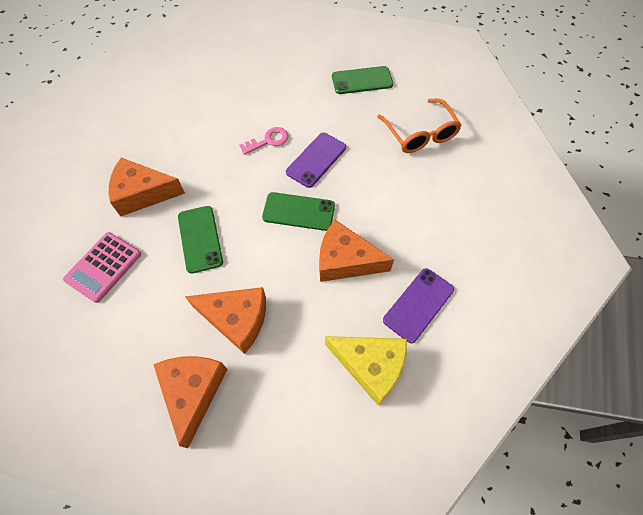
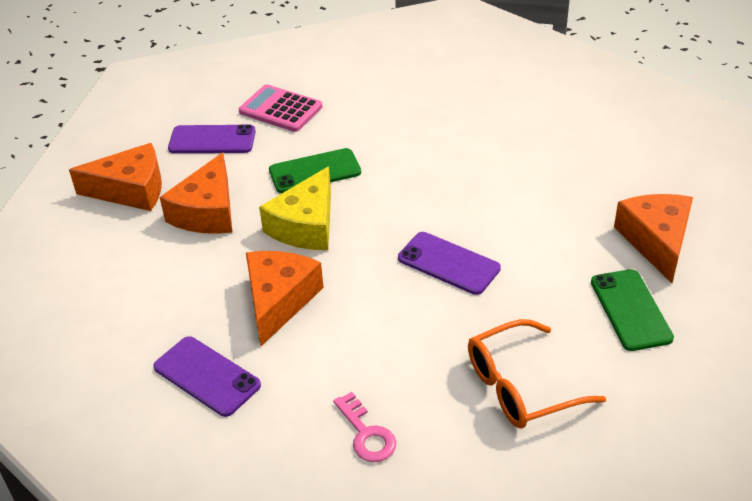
camera: 90 degrees right, 20 degrees down
orange cheese [109,158,185,216] -> orange cheese moved to [614,194,693,283]
pink key [239,127,289,155] -> pink key moved to [333,392,396,462]
green phone [262,192,335,231] -> none
yellow cheese [325,336,407,405] -> yellow cheese moved to [259,167,331,250]
none -> purple phone [168,124,256,153]

